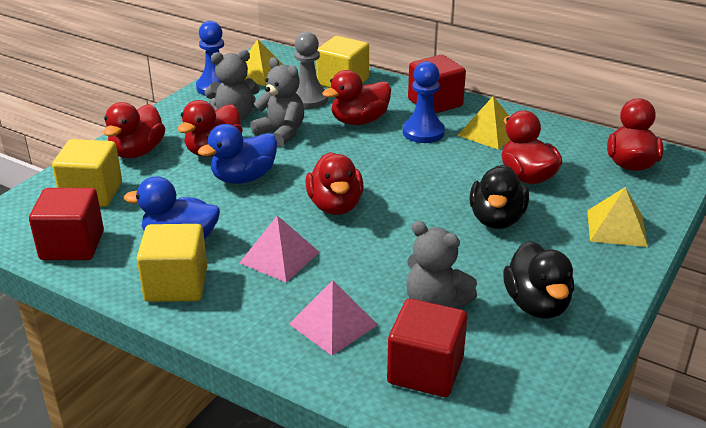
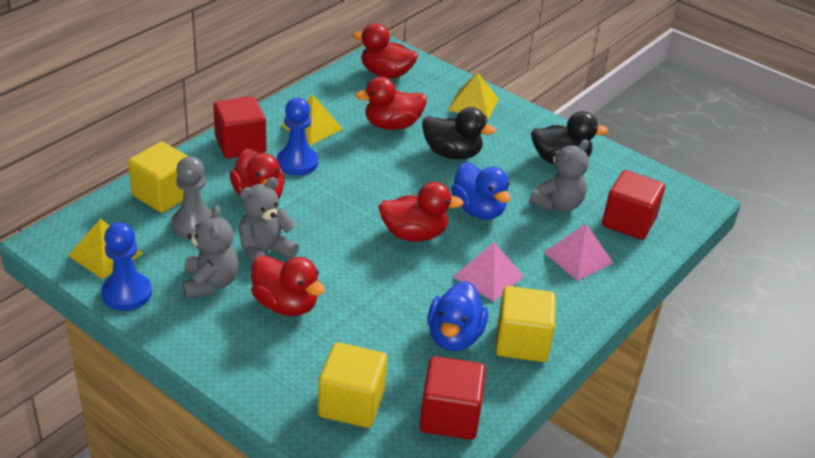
camera: 85 degrees left, 5 degrees up
red duck [104,102,165,158] -> none
blue duck [198,124,277,184] -> blue duck moved to [451,162,511,220]

